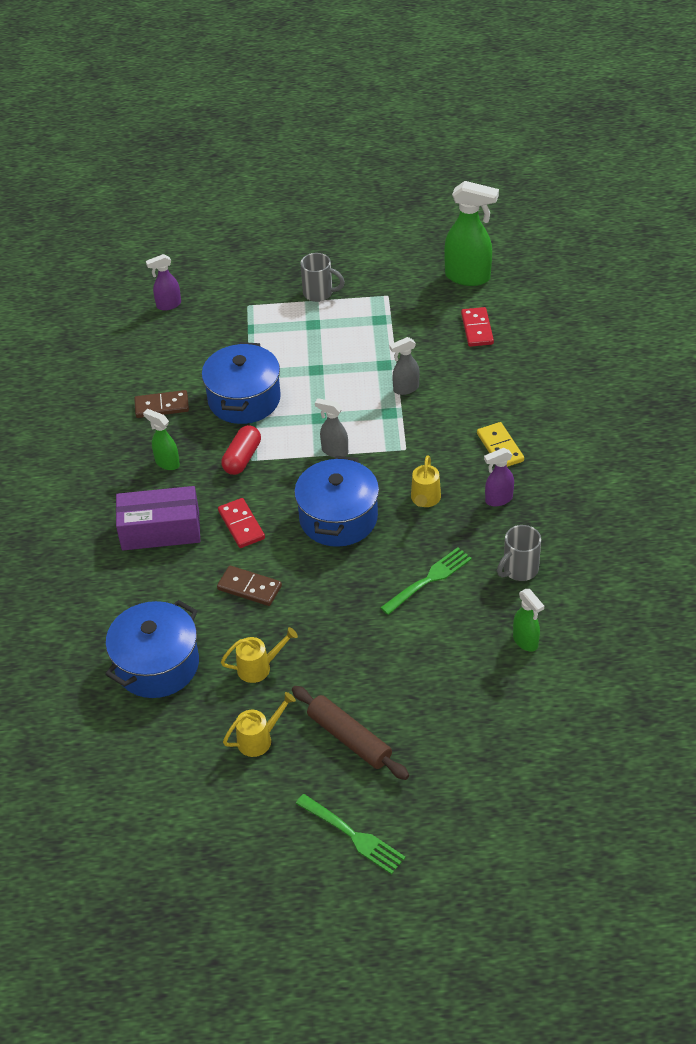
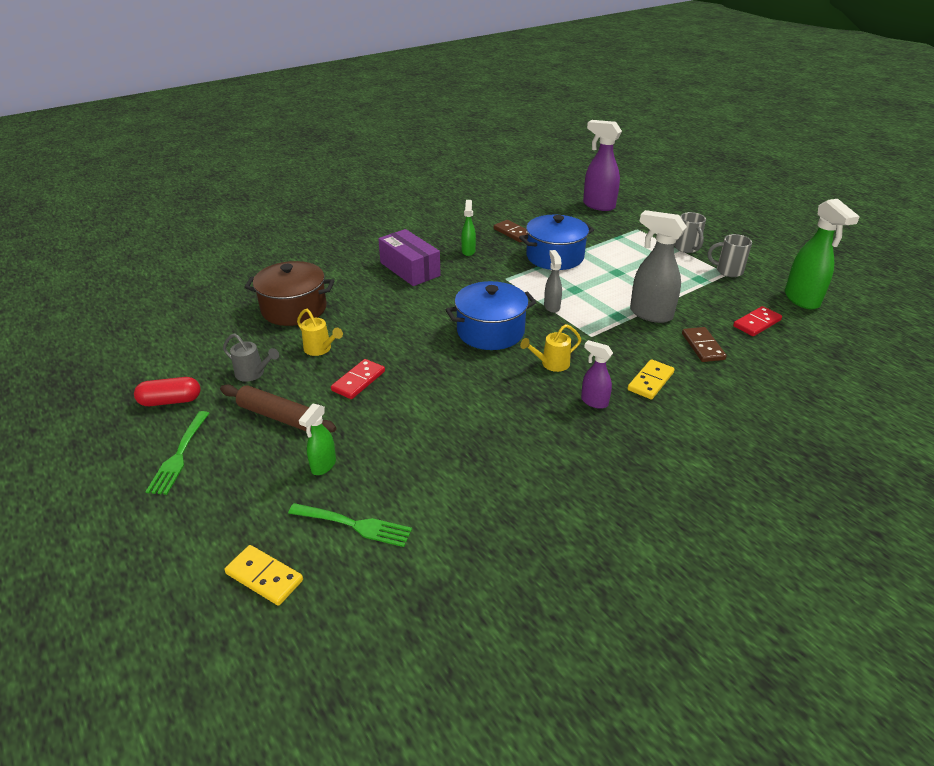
camera: 55 degrees right, 10 degrees down
blue pot [105,600,199,698] -> brown pot [244,261,334,326]
purple spray bottle [146,254,181,310] -> purple spray bottle [583,120,622,211], size x1.81
brown domino [217,566,282,606] -> brown domino moved to [682,327,727,362]
red domino [218,498,265,548] -> red domino moved to [331,359,385,399]
red capsule [221,425,261,475] -> red capsule moved to [134,377,200,406]
yellow watering can [223,692,296,757] -> grey watering can [223,333,279,382]
brown rolling pin [292,686,409,780] -> brown rolling pin turned 75 degrees counterclockwise [220,385,336,433]
green fork [380,547,472,615] -> green fork moved to [288,503,412,547]
grey spray bottle [389,337,420,395] -> grey spray bottle [630,210,687,323], size x1.81
grey mug [497,525,541,581] -> grey mug moved to [708,234,752,277]
green spray bottle [513,589,544,652] -> green spray bottle moved to [299,403,336,475]
none -> yellow domino [224,545,303,606]

